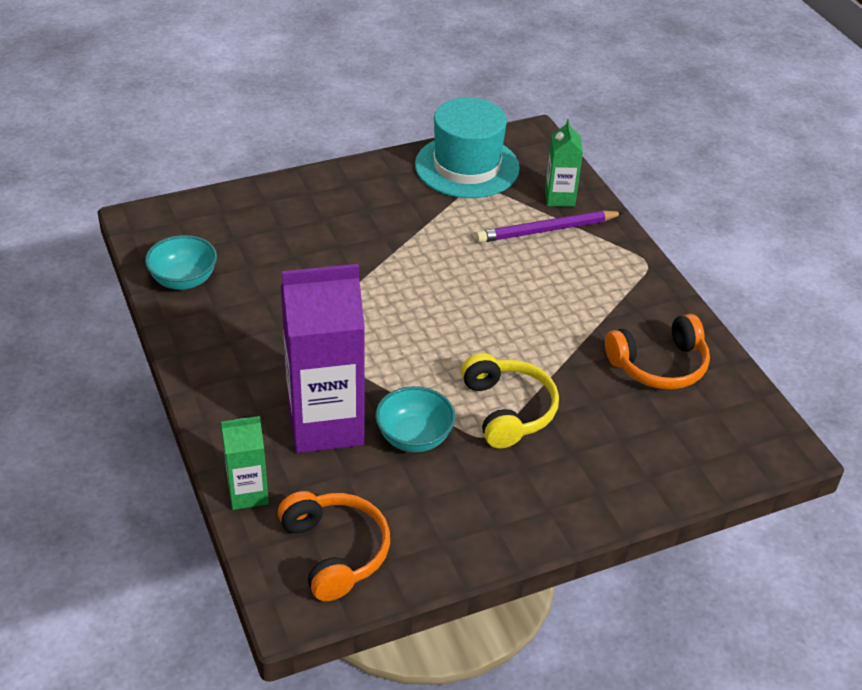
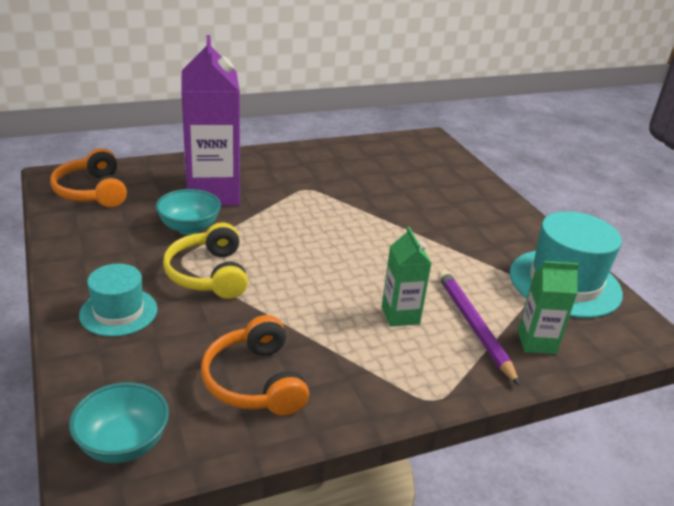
camera: 90 degrees right, 10 degrees down
turquoise bowl [145,235,217,290] -> turquoise bowl moved to [69,382,169,463]
green carton [221,416,269,510] -> green carton moved to [382,227,431,327]
orange headphones [278,491,390,601] -> orange headphones turned 90 degrees clockwise [50,148,127,207]
yellow headphones [461,353,559,448] -> yellow headphones turned 90 degrees clockwise [163,222,248,299]
none -> turquoise hat [79,264,157,337]

